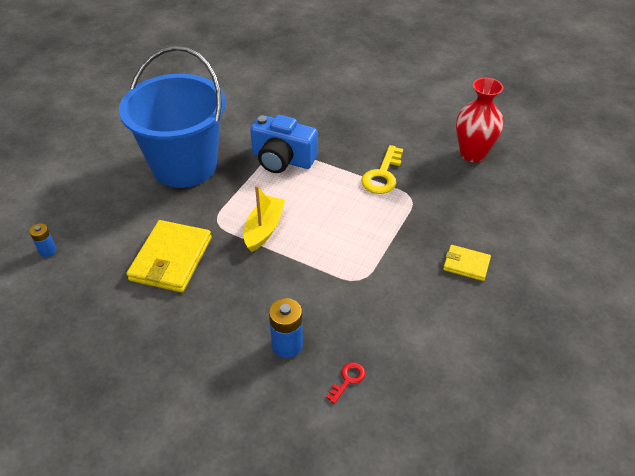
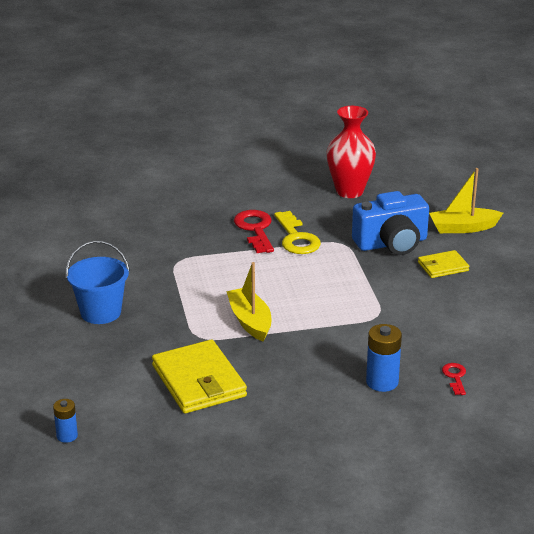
camera: 40 degrees left, 15 degrees down
blue bucket [119,46,226,188] -> blue bucket [66,241,130,324], size x0.50
blue camera [250,115,318,173] -> blue camera moved to [352,191,429,255]
none -> red key [234,210,274,253]
none -> yellow boat [429,168,503,233]

